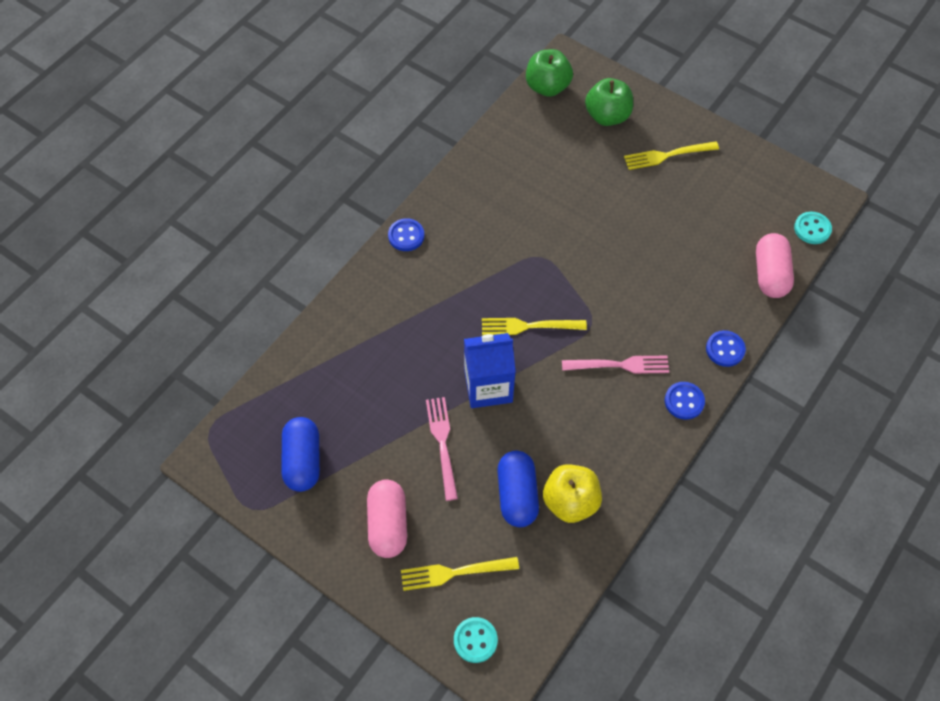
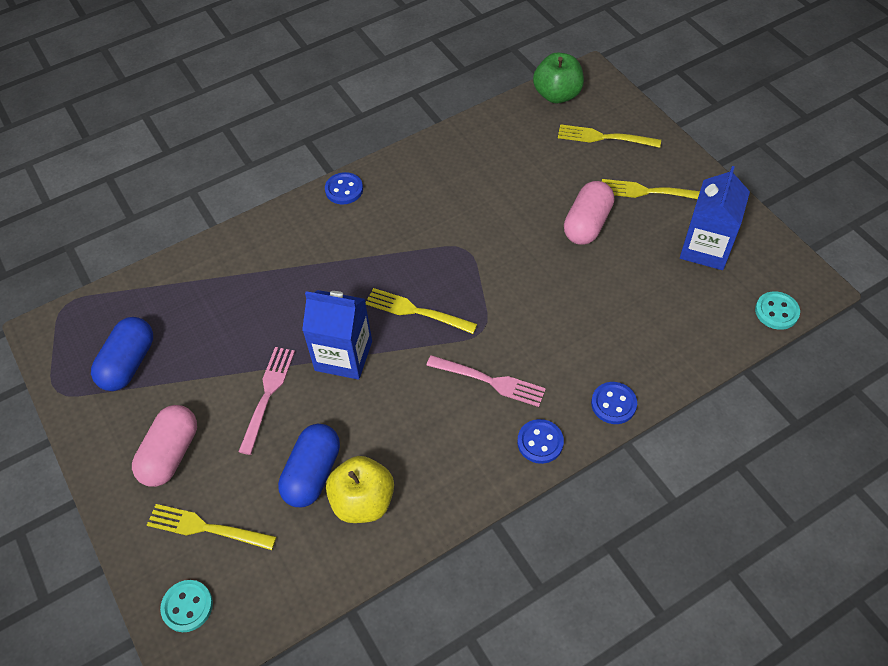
camera: 25 degrees right, 5 degrees down
green apple [585,78,633,126] -> yellow fork [558,124,661,148]
pink capsule [756,233,794,298] -> pink capsule moved to [564,181,614,245]
none -> blue carton [680,166,750,270]

